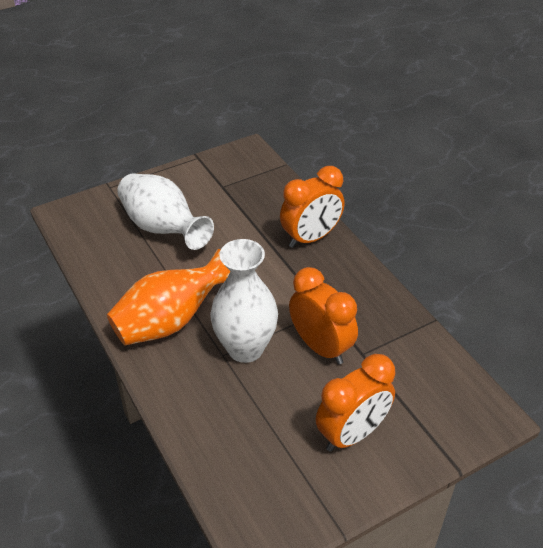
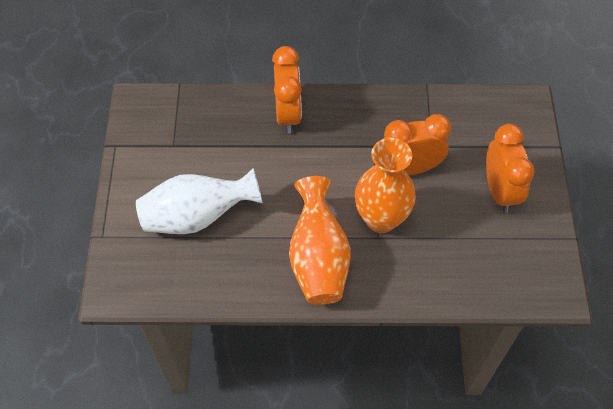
camera: 60 degrees left, 15 degrees up
white vase [210,239,278,363] -> orange vase [355,138,416,233]

